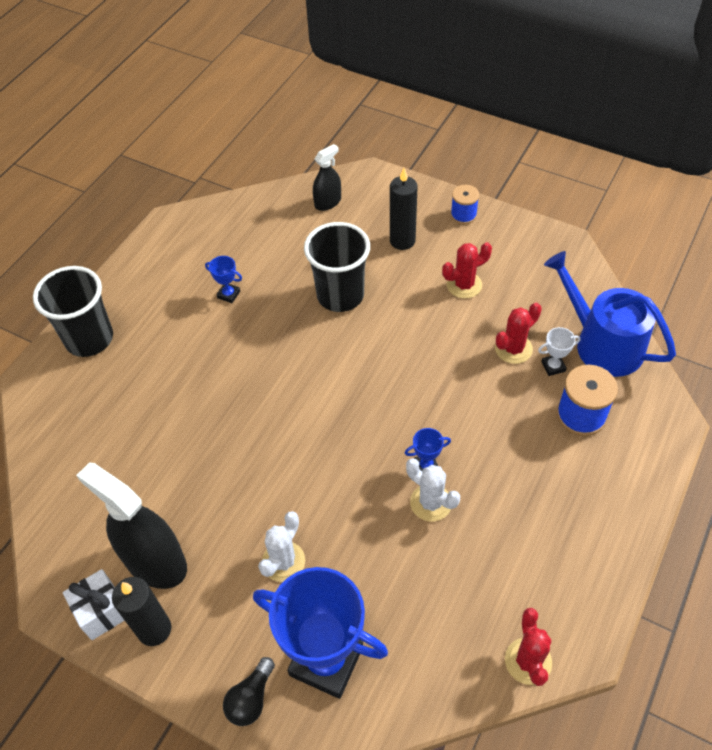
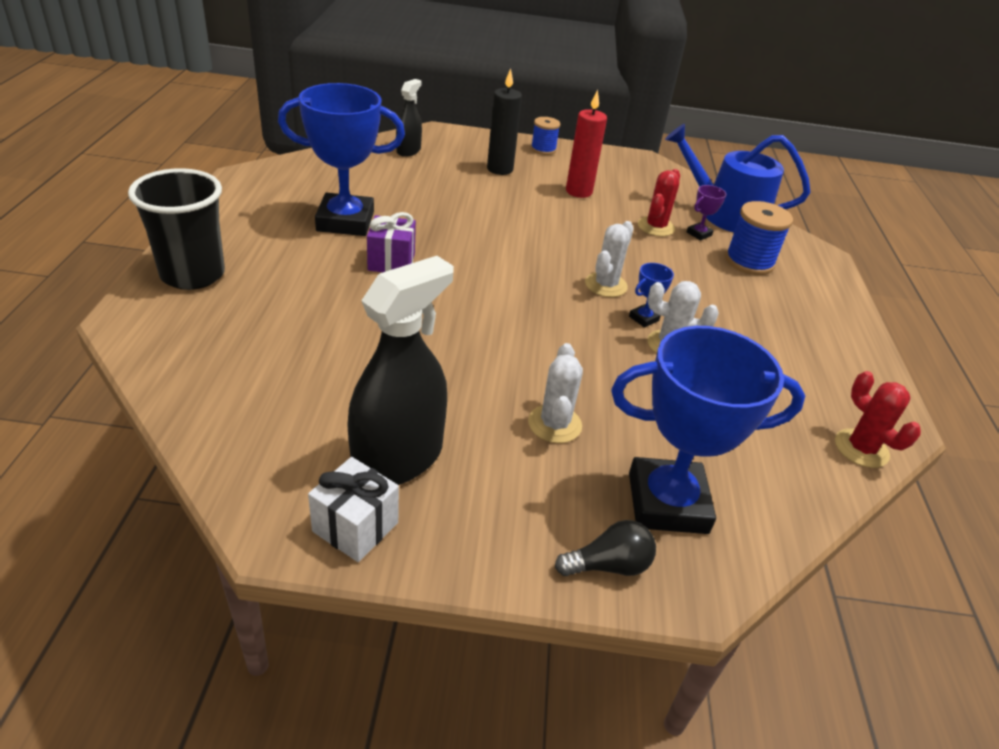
camera: 30 degrees left, 15 degrees down
black spray bottle [76,462,187,589] -> black spray bottle turned 120 degrees clockwise [347,256,454,485]
black candle [112,577,171,646] -> none
blue trophy [205,256,242,303] -> blue trophy [278,83,405,236], size x2.49
black light bulb [223,657,275,726] -> black light bulb turned 105 degrees counterclockwise [555,520,656,576]
black cup [304,222,370,312] -> none
red cactus [442,242,492,299] -> red candle [566,90,607,198]
white trophy [538,327,581,376] -> purple trophy [687,185,727,241]
none -> purple gift [367,212,416,272]
none -> white cactus [585,221,634,297]

